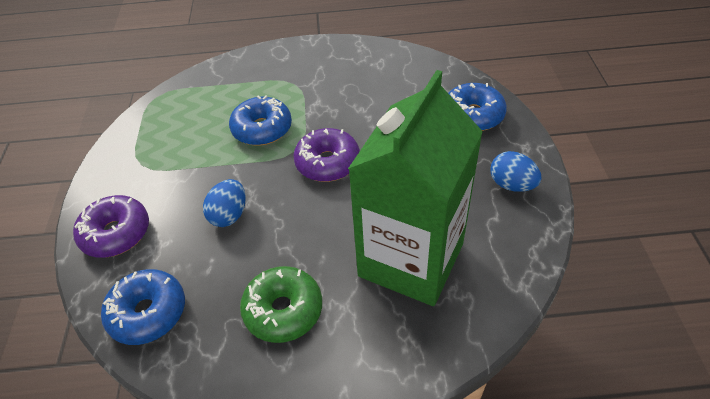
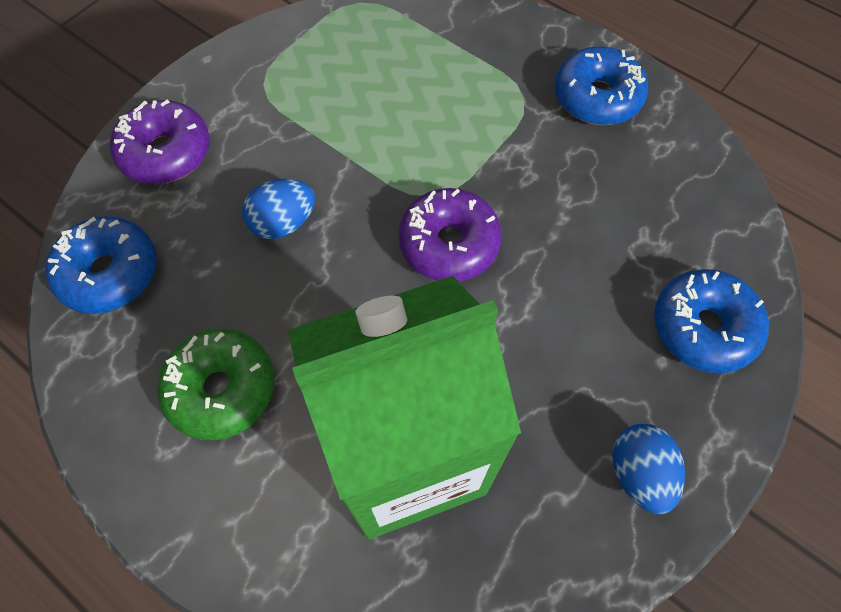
camera: 40 degrees right, 15 degrees up
blue donut [229,95,292,145] -> blue donut moved to [555,46,648,125]

